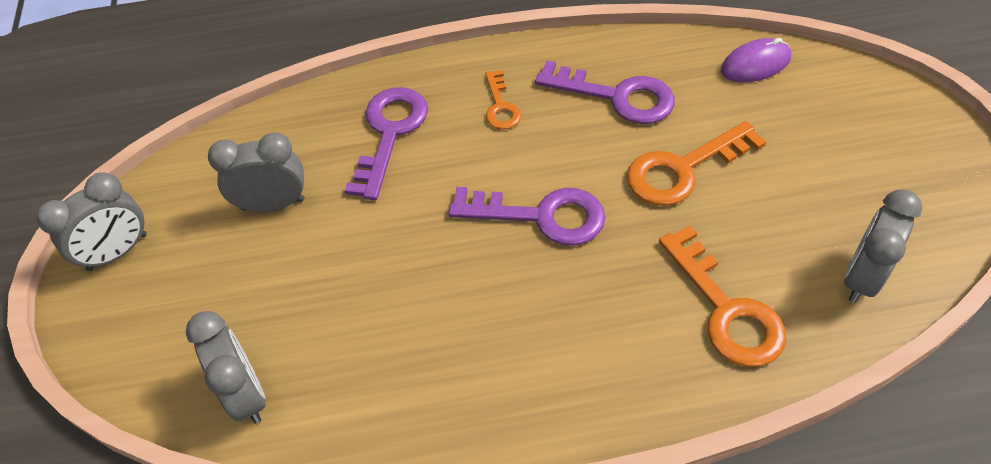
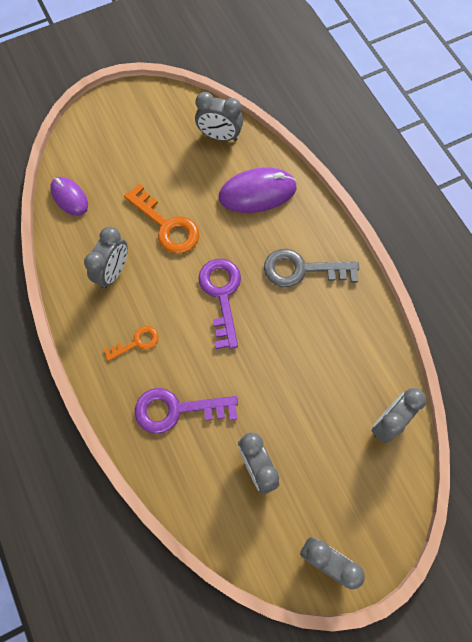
camera: 110 degrees left, 15 degrees up
purple key [535,60,675,124] -> grey clock [84,227,128,289]
orange key [659,226,786,367] -> purple mouse [219,168,297,213]
none -> grey key [264,249,359,287]

